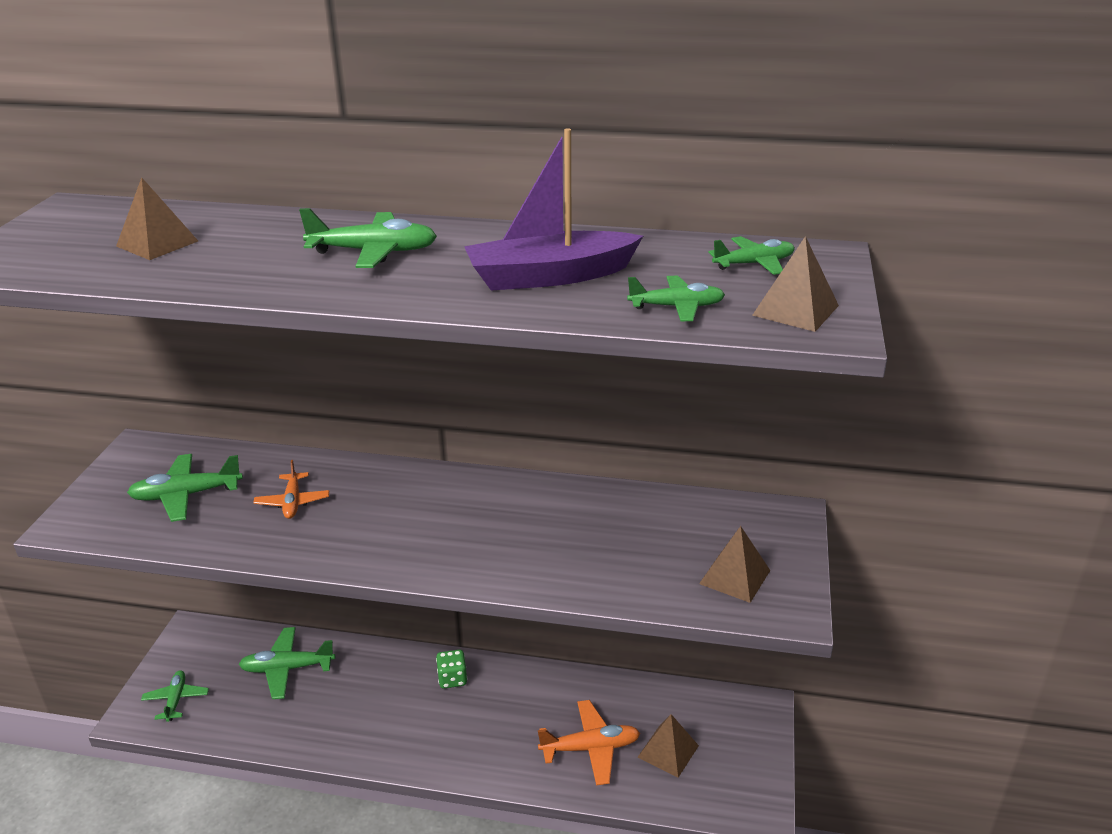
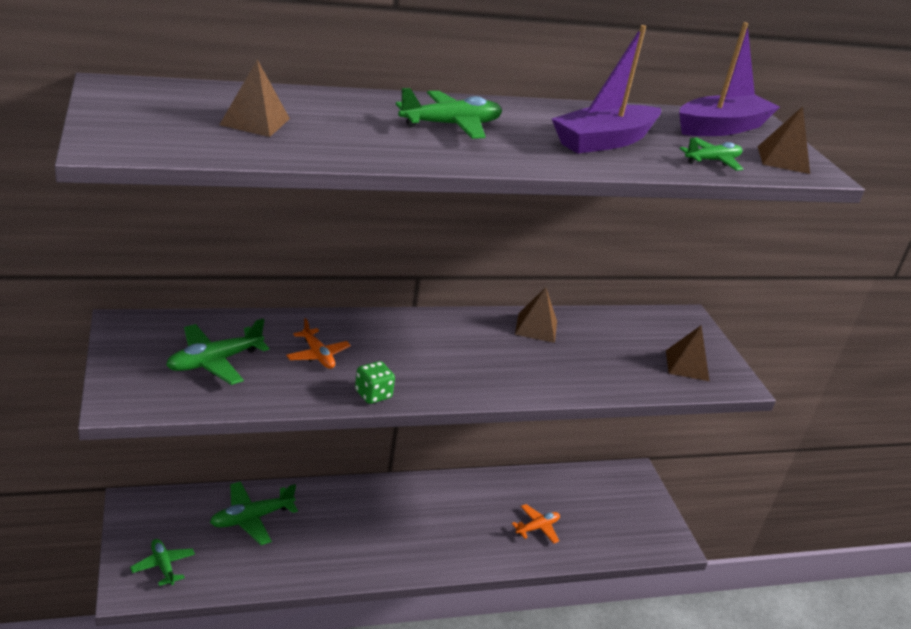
camera: 30 degrees left, 0 degrees up
green dice [436,650,467,689] -> green dice moved to [355,361,395,404]
orange plane [538,700,640,786] -> orange plane [512,504,560,544], size x0.66
brown pyramid [637,714,699,778] -> brown pyramid moved to [515,287,557,343]
green plane [708,236,795,275] -> purple boat [679,22,780,136]

